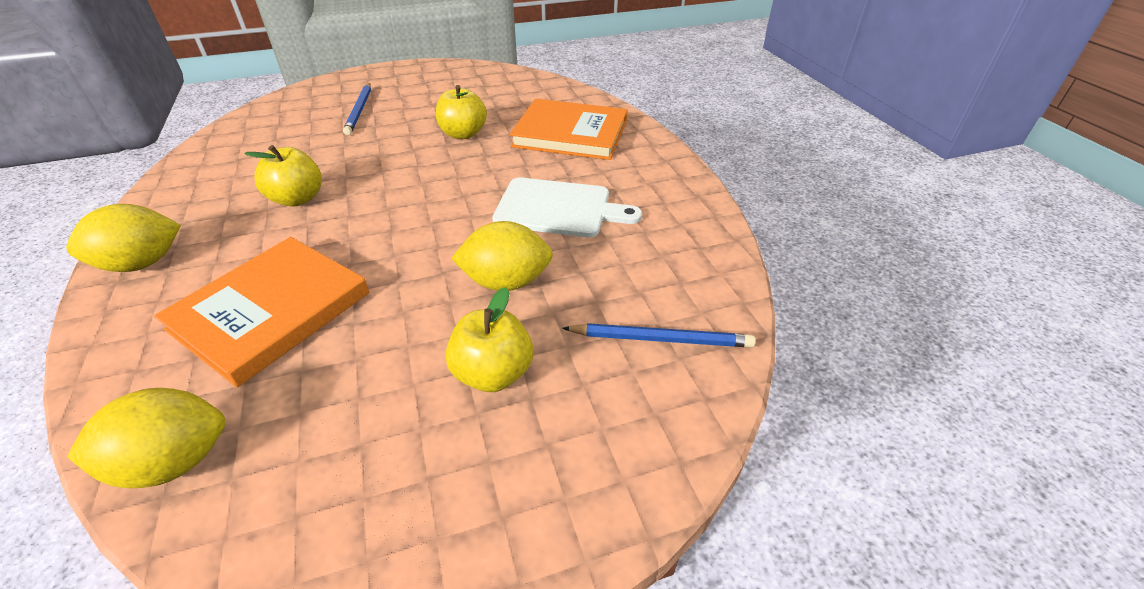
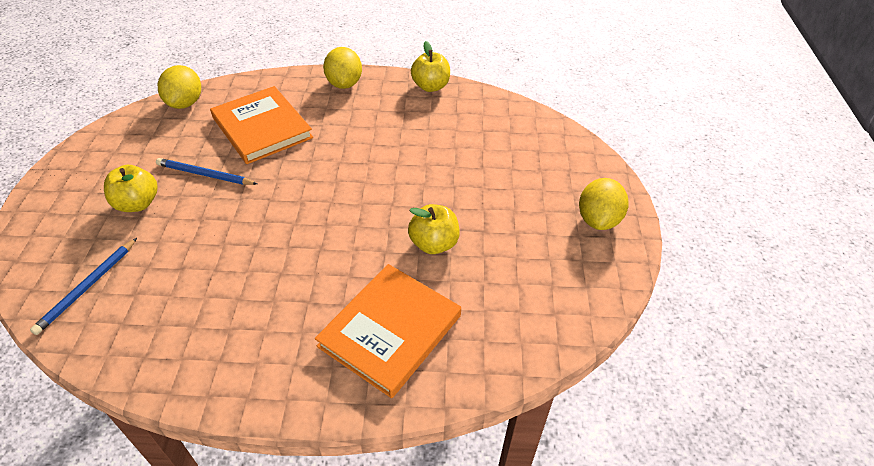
camera: 110 degrees right, 5 degrees up
yellow apple [244,145,322,207] -> yellow apple moved to [411,41,450,92]
blue pencil [343,83,371,135] -> blue pencil moved to [156,158,257,185]
yellow lemon [451,221,553,291] -> yellow lemon moved to [579,178,629,230]
white cutting board [492,178,642,237] -> none

